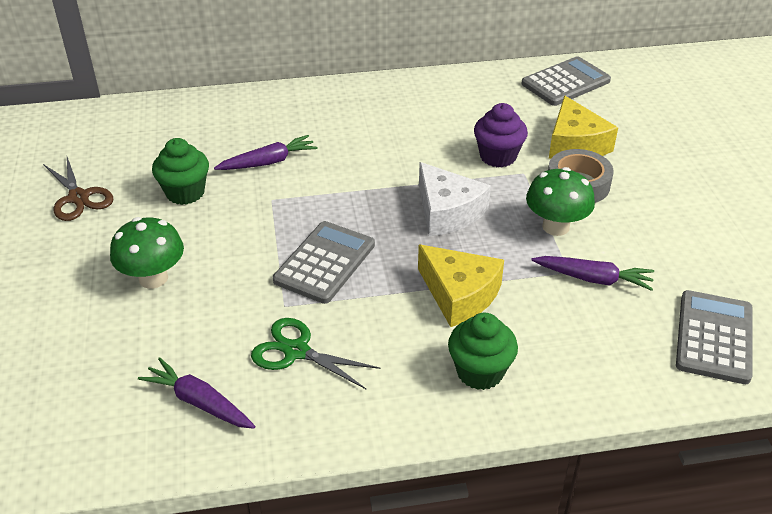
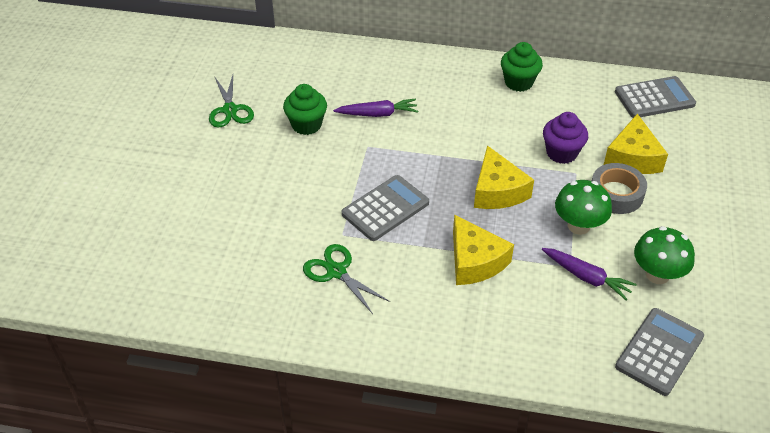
camera: 20 degrees right, 5 degrees up
brown scissors [43,157,113,221] -> green scissors [209,75,254,128]
green mushroom [110,217,184,289] -> green mushroom moved to [634,226,695,284]
purple carrot [138,357,255,429] -> none
white cheese [419,162,491,236] -> yellow cheese [474,145,534,209]
green cupcake [448,313,518,390] -> green cupcake moved to [501,42,543,92]

